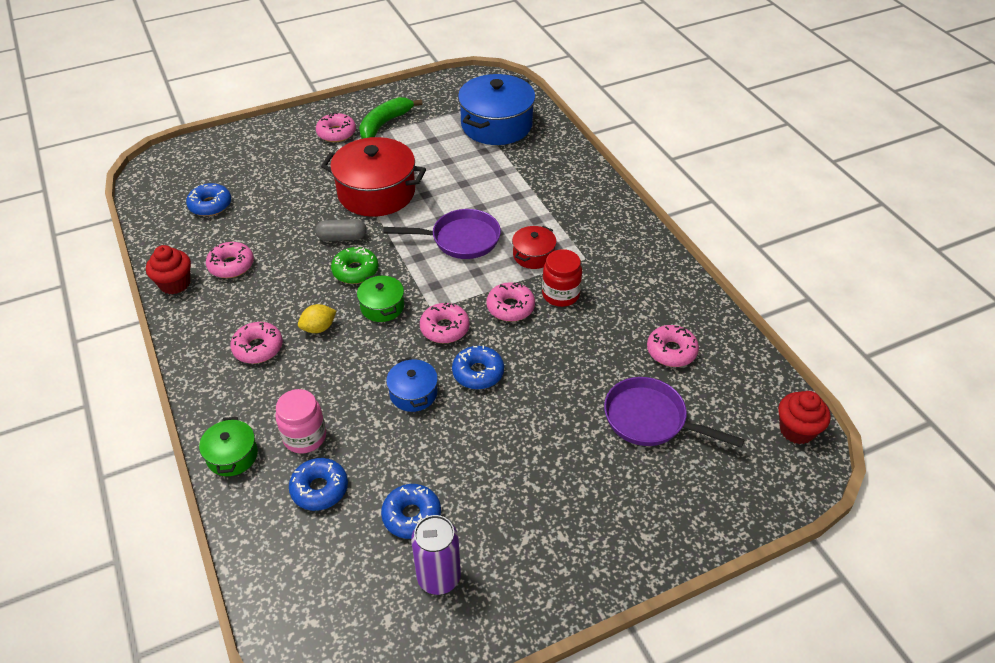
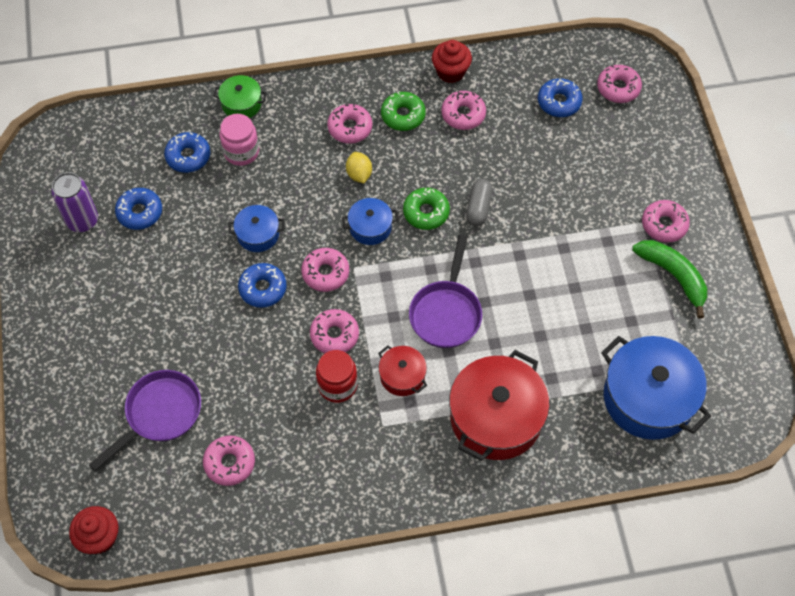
camera: 105 degrees right, 15 degrees up
red pot [321,137,426,217] -> red pot moved to [449,350,550,461]
green pot [357,274,404,322] -> blue pot [342,198,398,245]
none -> green donut [381,92,426,131]
none -> pink donut [597,65,642,103]

